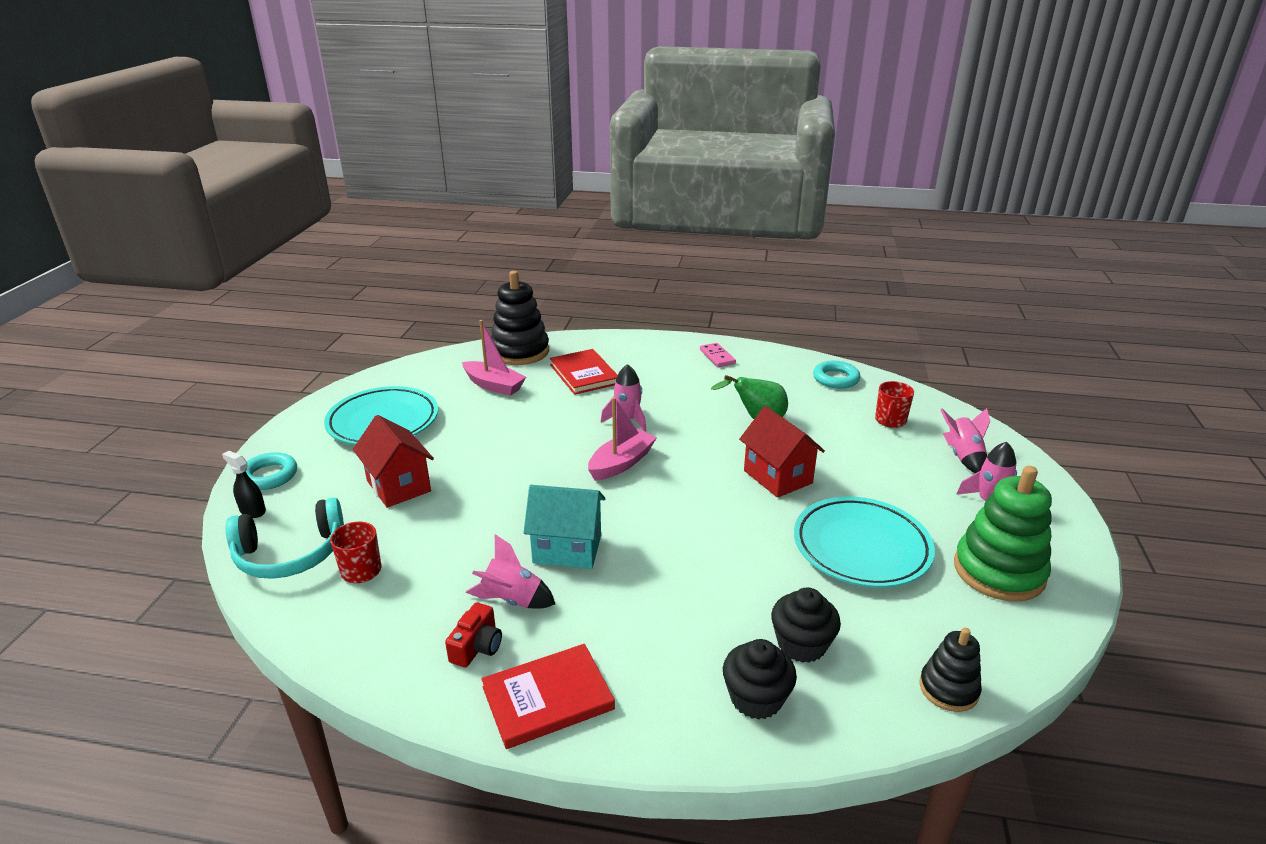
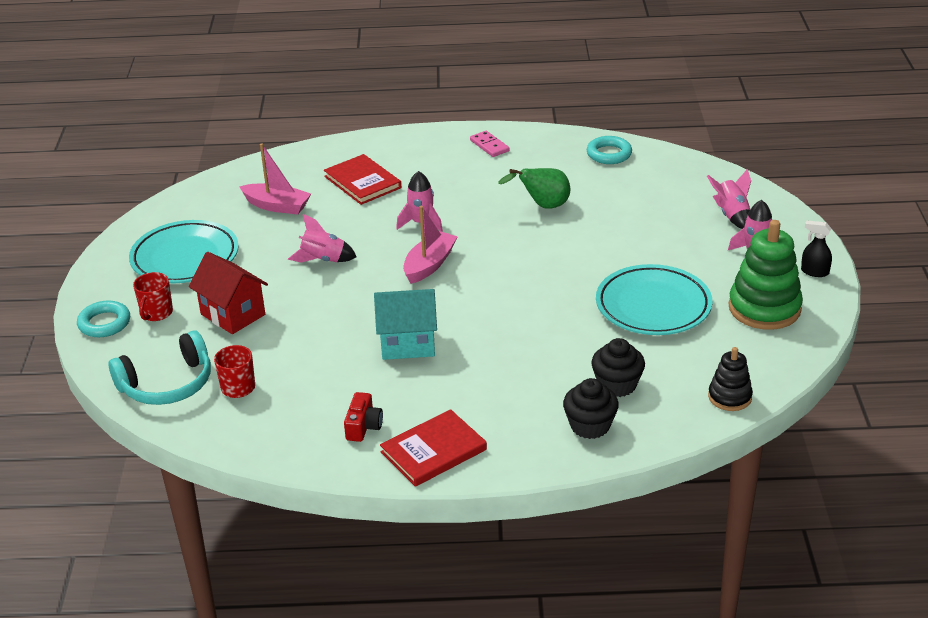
camera: 10 degrees left, 5 degrees up
black spray bottle [222,451,266,518] -> black spray bottle moved to [801,221,832,277]
pink rocket [465,534,555,609] -> pink rocket moved to [288,214,357,263]
black stacking toy [491,271,549,365] -> none
red house [739,406,825,498] -> none
red mug [875,381,914,428] -> red mug moved to [133,272,173,321]

